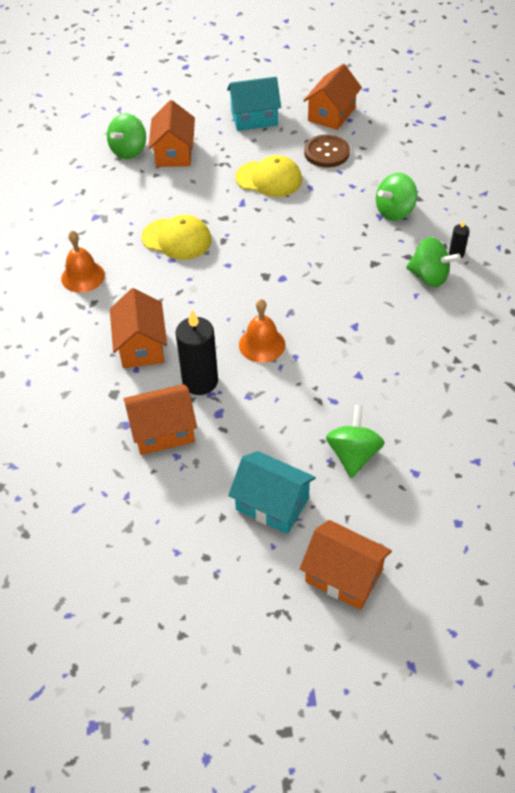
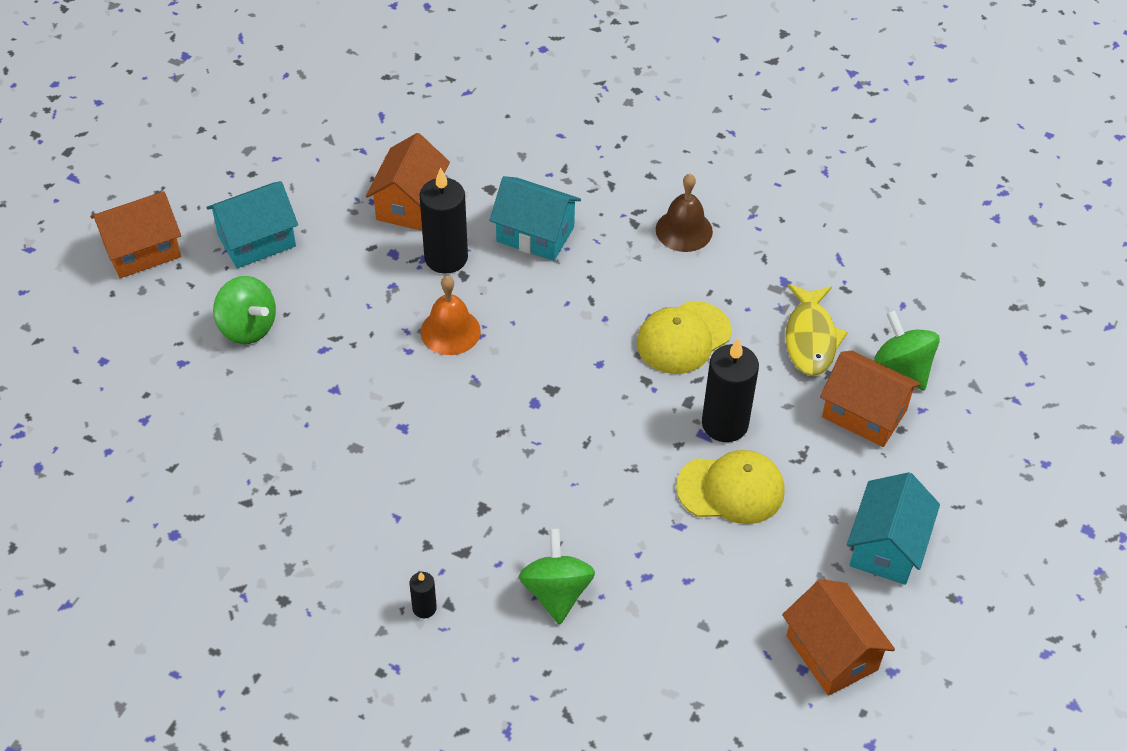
camera: 120 degrees right, 0 degrees up
orange bell [61,231,105,293] -> brown bell [656,174,713,252]
orange house [110,288,167,368] -> turquoise house [489,176,581,261]
yellow cap [235,155,302,197] -> yellow cap turned 135 degrees counterclockwise [676,450,785,524]
brown button [304,135,350,167] -> none
green spinning top [406,237,461,287] -> none
none -> black candle [702,338,759,442]
none -> yellow fish [786,284,848,376]

